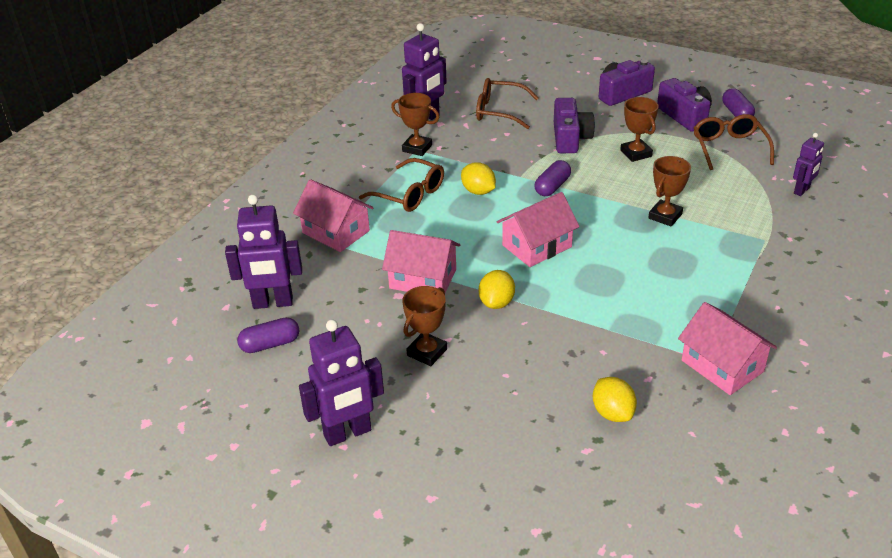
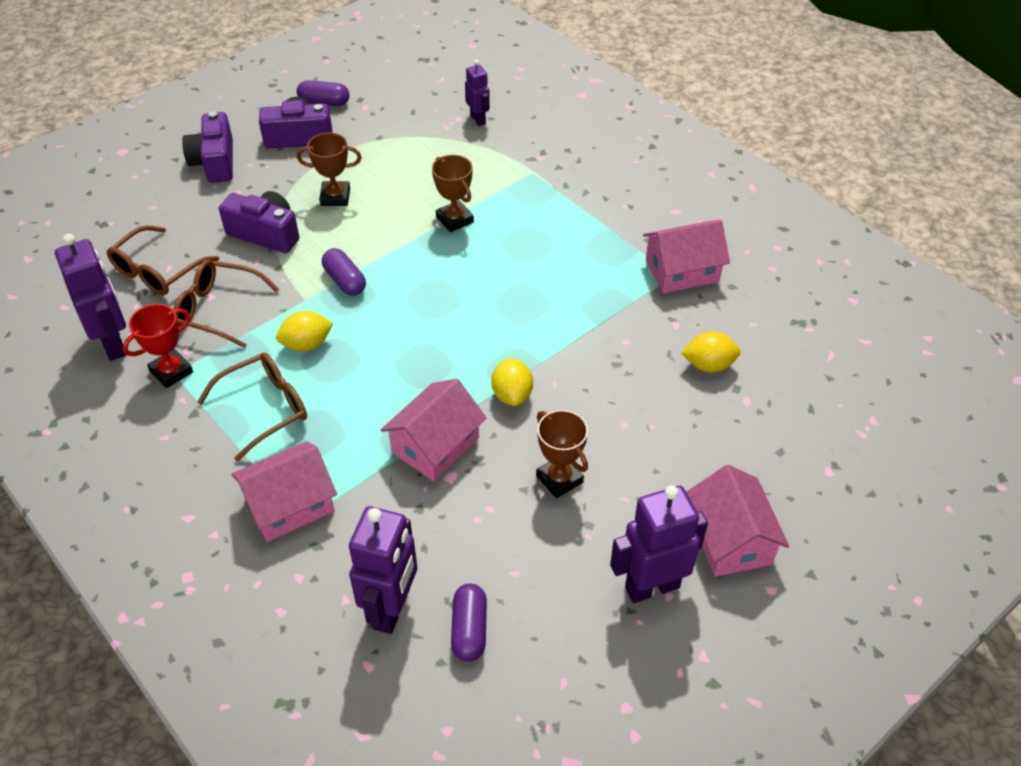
camera: 70 degrees left, 10 degrees up
purple robot [299,319,384,446] -> purple robot turned 105 degrees counterclockwise [610,485,708,603]
brown trophy [391,93,440,156] -> red trophy [123,304,193,388]
yellow lemon [479,270,515,309] -> yellow lemon turned 45 degrees clockwise [491,358,533,406]
pink house [497,192,580,267] -> pink house moved to [686,465,789,577]
brown glasses [694,114,774,170] -> brown glasses moved to [173,260,280,348]

